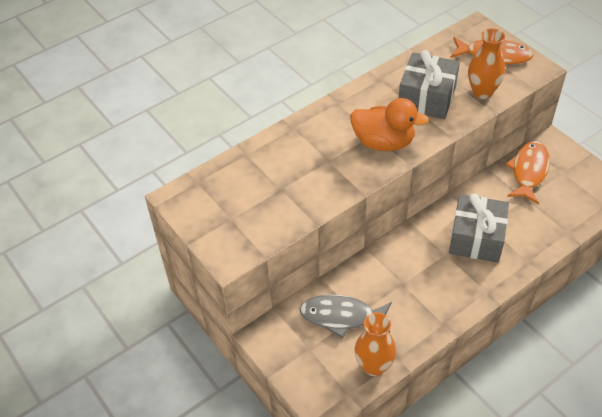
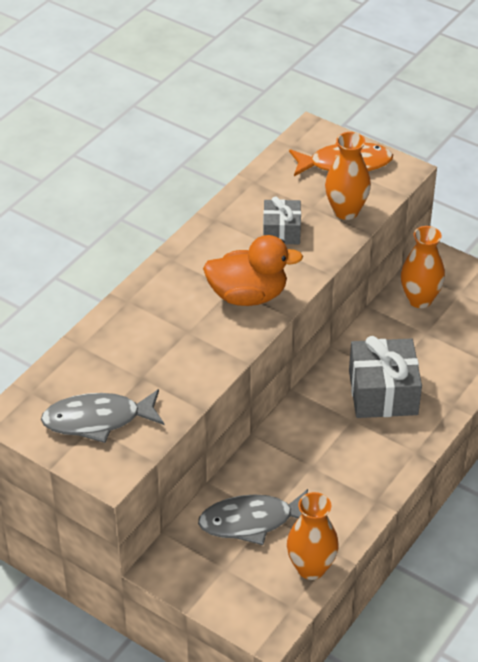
camera: 20 degrees left, 5 degrees down
grey gift [399,50,460,119] -> grey gift [263,197,301,244], size x0.59
orange fish [505,141,550,204] -> orange vase [401,226,445,308]
none -> grey fish [41,389,165,443]

